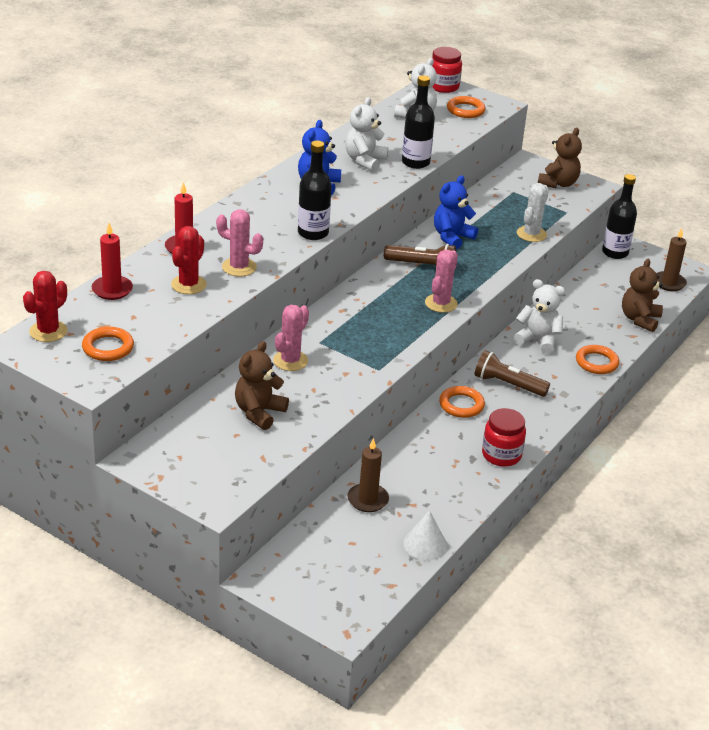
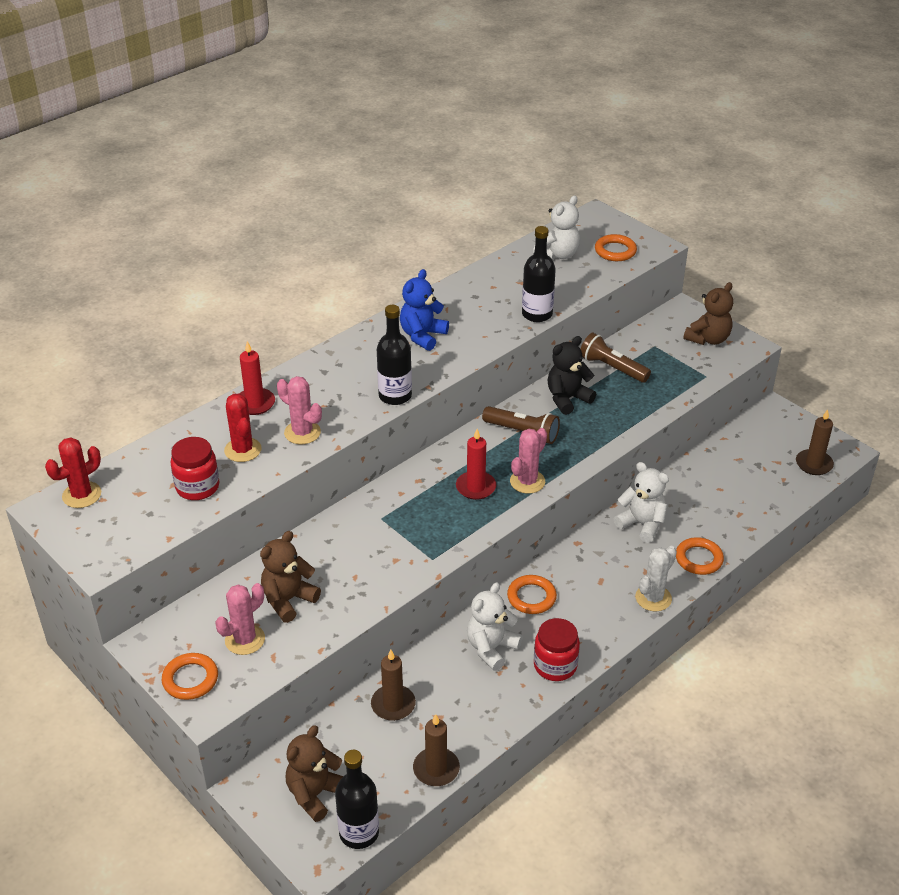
camera: 15 degrees right, 5 degrees up
orange ring [82,327,134,361] -> orange ring moved to [162,653,218,700]
red candle [92,223,133,300] -> red candle moved to [456,429,496,500]
red cactus [171,226,207,294] -> red cactus turned 60 degrees counterclockwise [224,394,262,462]
pink cactus [273,305,309,371] -> pink cactus moved to [215,583,265,655]
white teddy bear [345,97,388,172] -> white teddy bear moved to [467,582,523,671]
white cone [403,510,447,560] -> brown candle [413,714,460,786]
red jar [432,47,462,93] -> red jar moved to [170,437,219,500]
blue teddy bear [434,175,478,249] -> black teddy bear [548,336,596,415]
brown flashlight [474,350,550,397] -> brown flashlight moved to [580,333,651,383]
white cactus [517,183,549,242] -> white cactus moved to [635,546,677,612]
black bottle [602,174,637,259] -> black bottle moved to [335,750,379,849]
brown teddy bear [622,259,663,332] -> brown teddy bear moved to [286,725,343,822]

